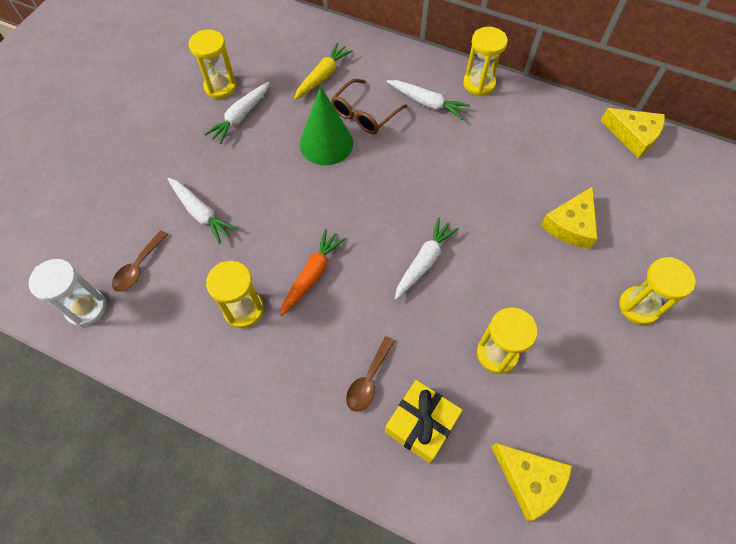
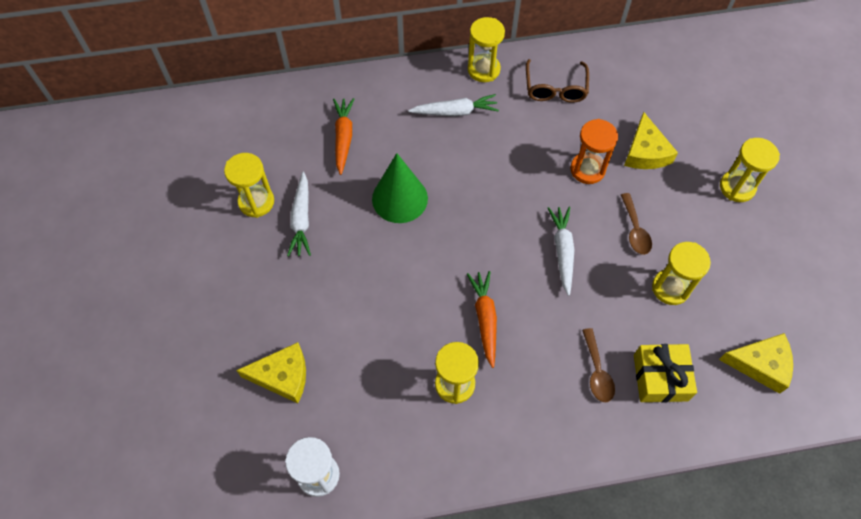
camera: 35 degrees left, 0 degrees up
brown spoon [112,230,168,292] -> brown spoon moved to [621,193,652,255]
white carrot [168,178,238,244] -> none
yellow carrot [294,43,353,100] -> orange carrot [333,98,354,175]
brown glasses [331,79,407,134] -> brown glasses moved to [526,59,589,103]
yellow cheese [600,108,665,158] -> yellow cheese moved to [236,342,306,403]
none -> orange hourglass [570,119,618,184]

